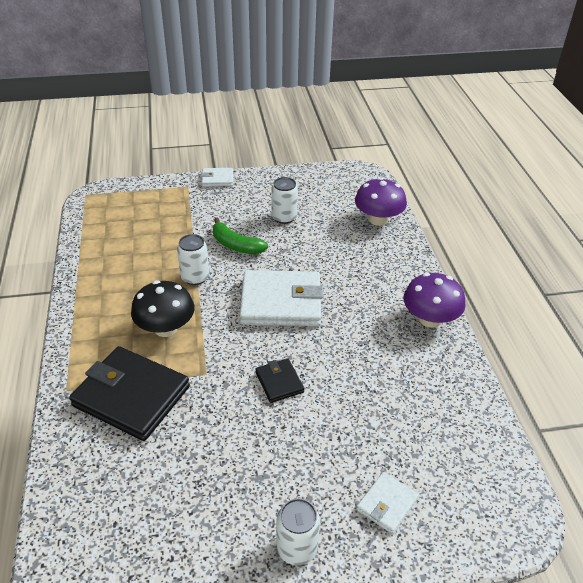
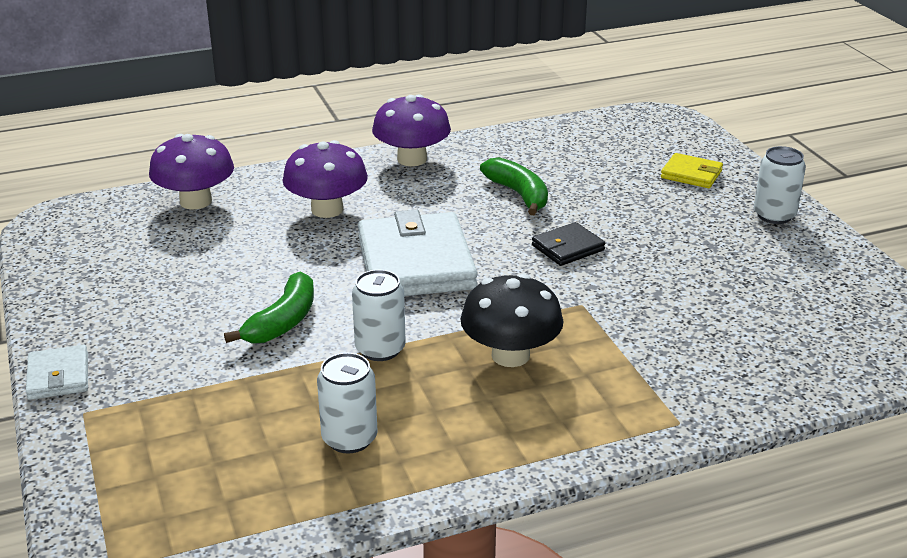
camera: 100 degrees left, 10 degrees down
black wallet [69,346,190,441] -> none
white can [271,177,298,224] -> white can moved to [317,353,378,453]
white wallet [357,472,419,534] -> yellow wallet [661,153,723,188]
none -> purple mushroom [282,140,368,218]
none -> green banana [480,157,548,215]

